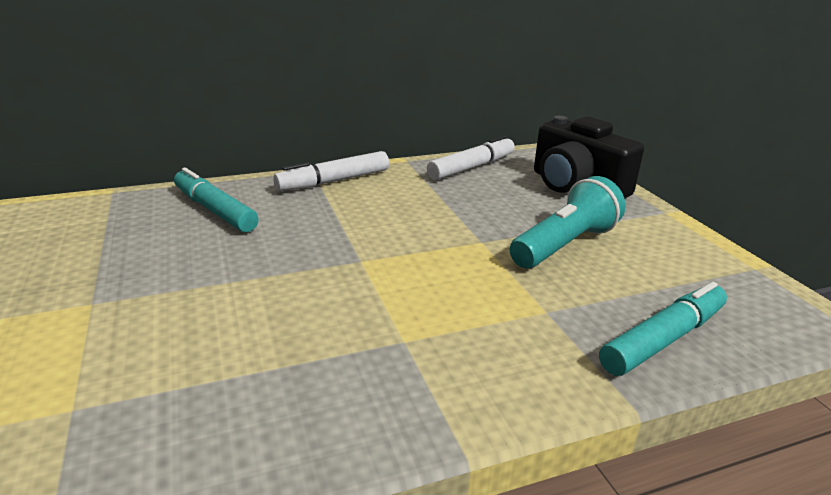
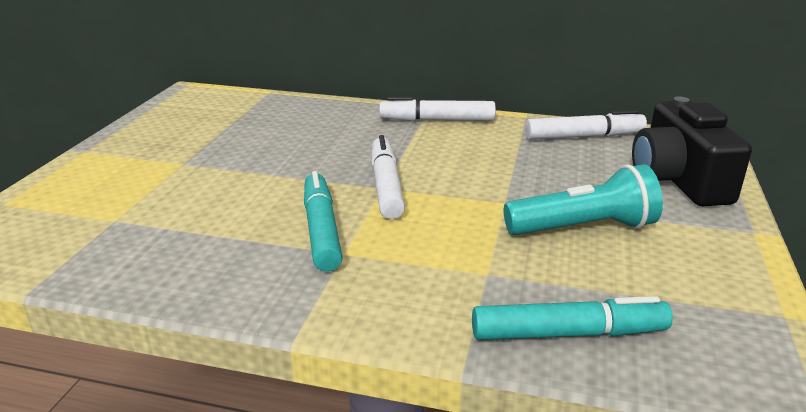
camera: 35 degrees right, 0 degrees up
turquoise marker [174,168,259,232] -> turquoise marker moved to [304,171,343,272]
none -> white marker [371,135,405,219]

